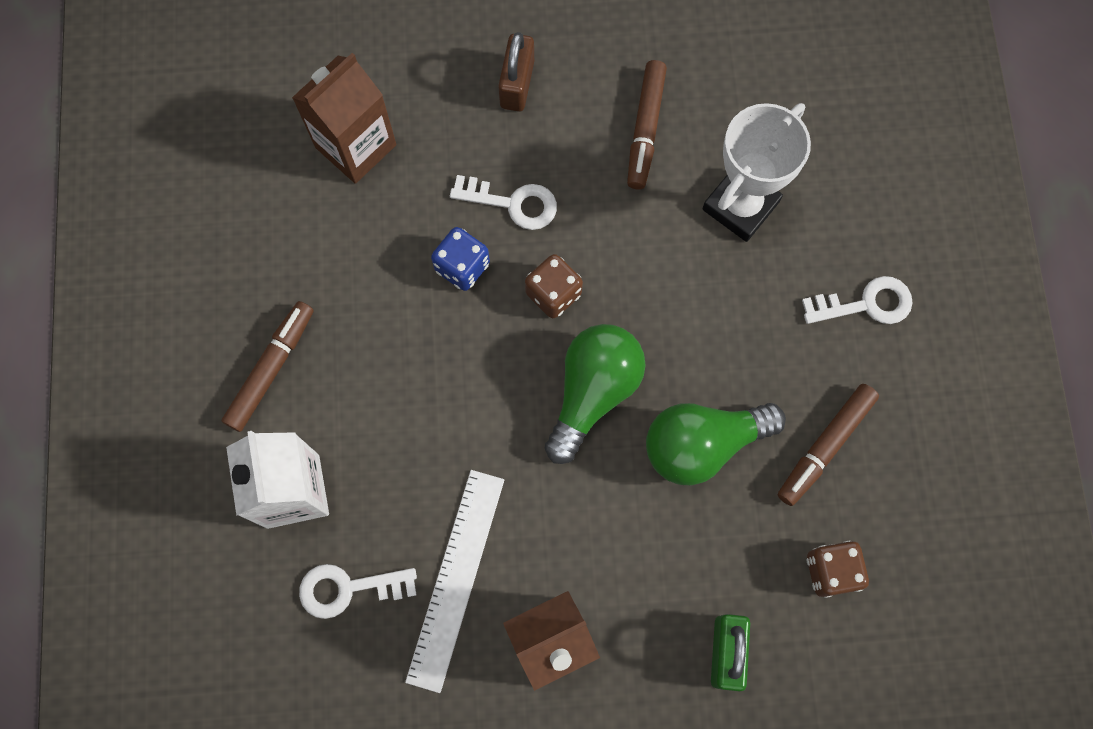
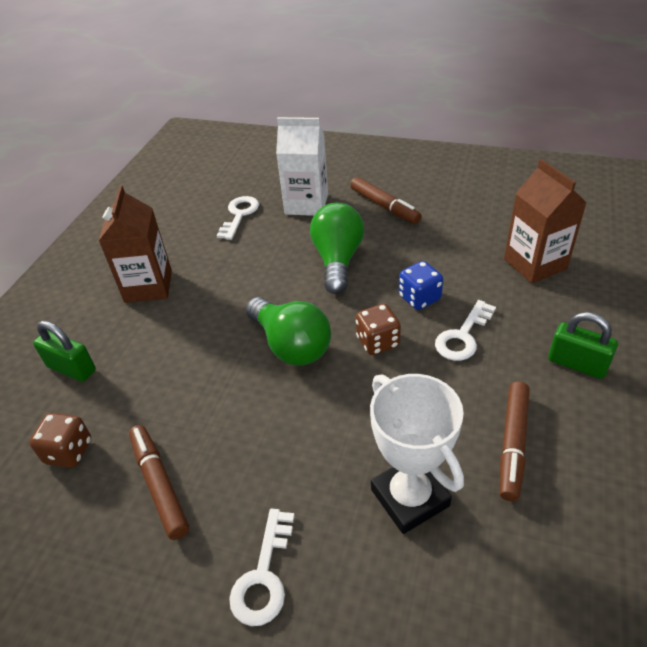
camera: 115 degrees right, 30 degrees down
white ruler [405,470,504,693] -> none
brown padlock [498,32,534,112] -> green padlock [548,312,618,379]
brown marker [627,60,667,190] -> brown marker turned 105 degrees counterclockwise [500,381,530,501]
green light bulb [646,403,786,486] -> green light bulb moved to [310,203,364,294]

